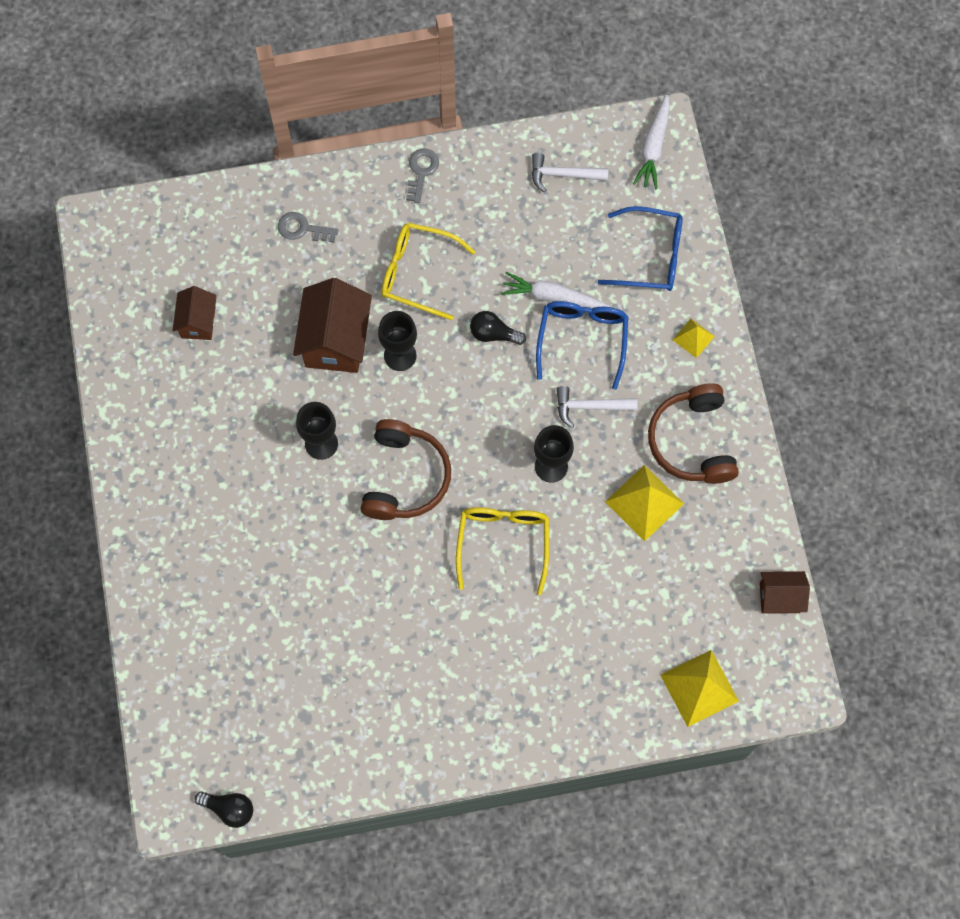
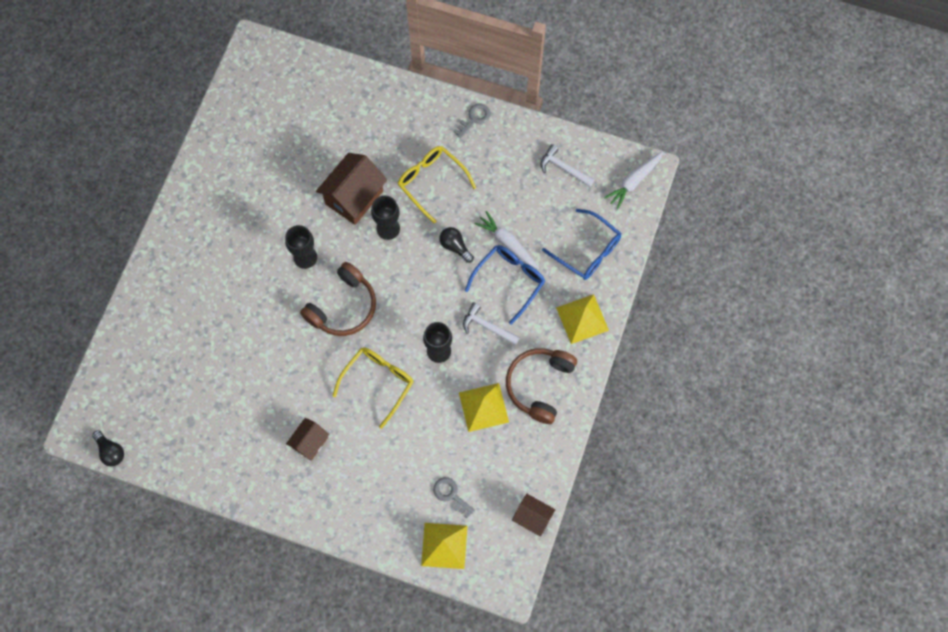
camera: 30 degrees right, 0 degrees up
brown house [172,286,217,340] -> brown house moved to [286,418,329,461]
grey key [278,212,338,243] -> grey key moved to [433,477,475,518]
yellow pyramid [673,319,715,358] -> yellow pyramid [556,294,609,344], size x1.80

